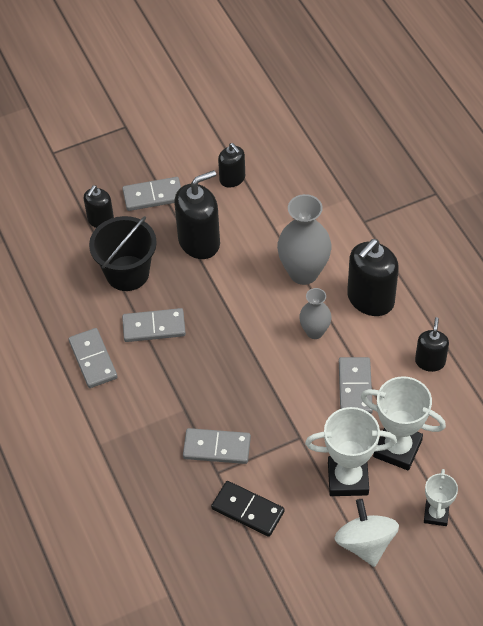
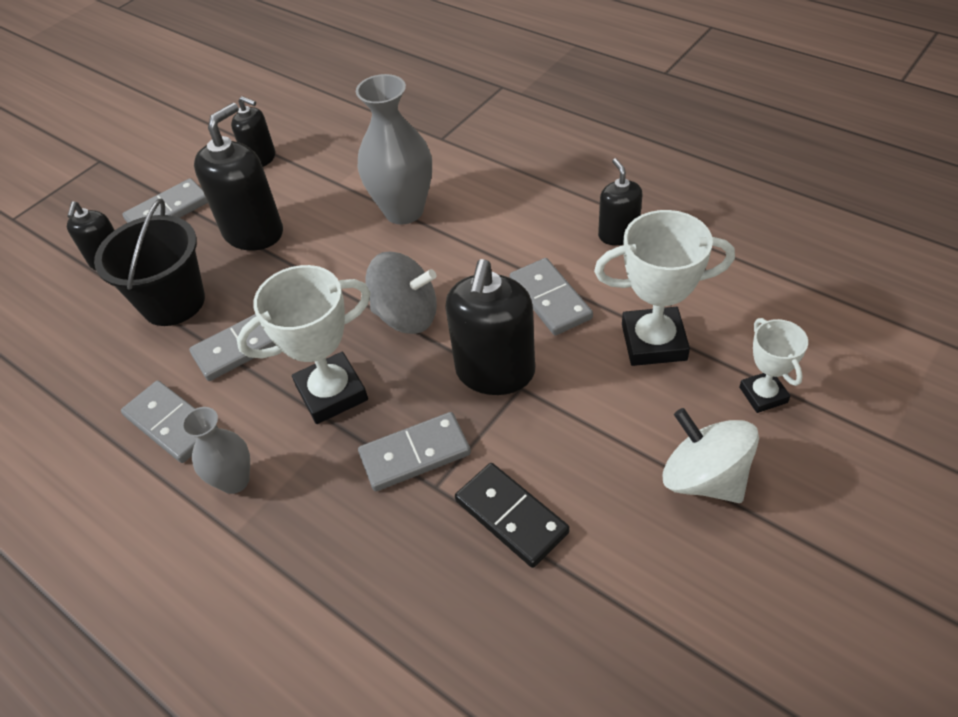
camera: 25 degrees left, 5 degrees down
black domino [211,481,285,537] -> black domino turned 45 degrees clockwise [455,463,570,568]
grey vase [299,288,332,339] -> grey vase moved to [182,407,250,494]
white trophy [305,407,397,496] -> white trophy moved to [237,265,371,424]
black soap dispenser [347,239,399,316] -> black soap dispenser moved to [445,259,535,395]
none -> grey spinning top [365,252,437,334]

